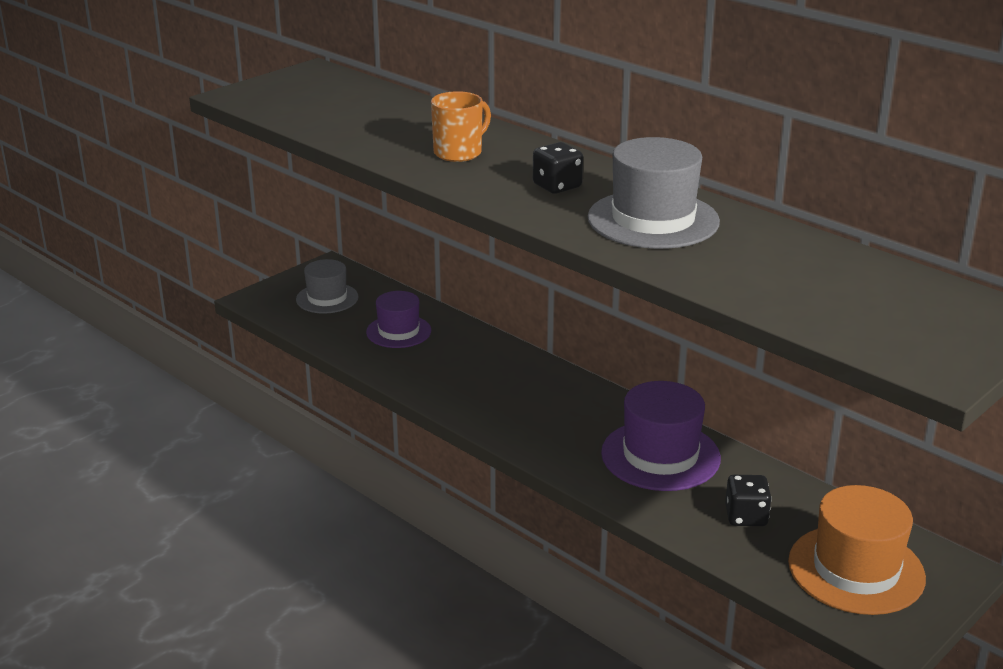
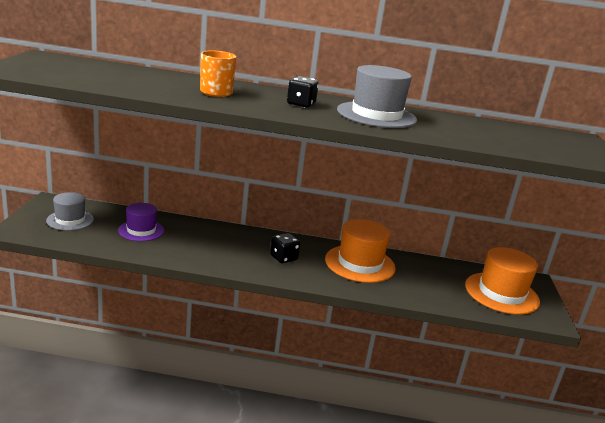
camera: 40 degrees left, 5 degrees down
purple hat [601,381,721,491] -> orange hat [325,219,396,283]
black dice [725,475,772,526] -> black dice moved to [270,233,300,263]

